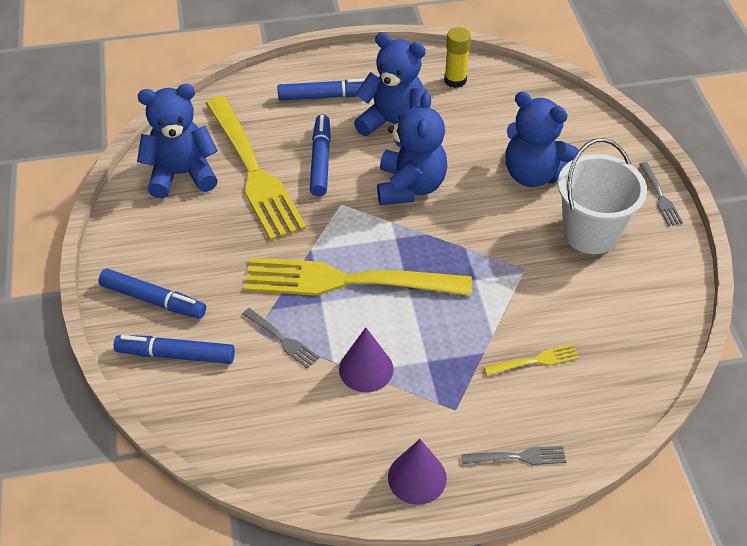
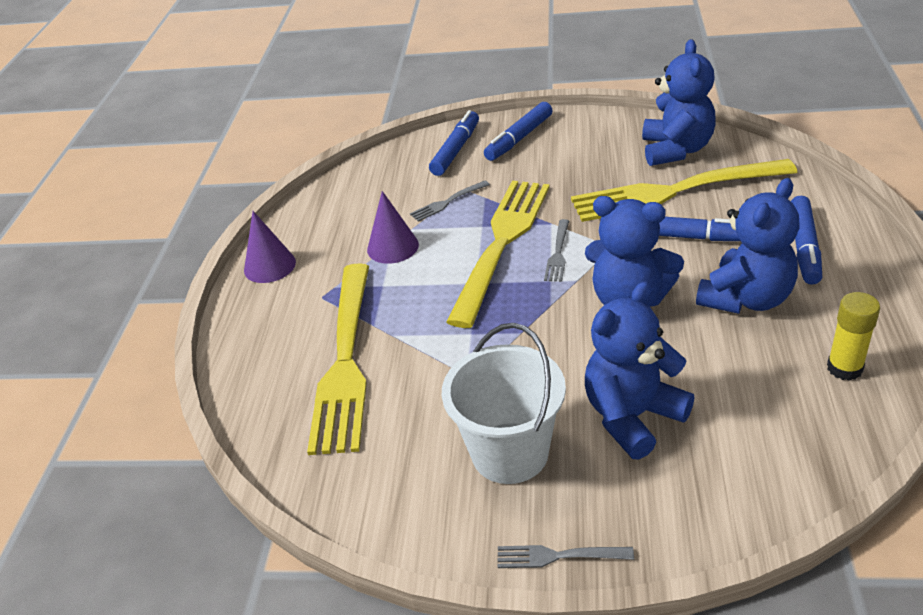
camera: 110 degrees right, 10 degrees down
grey fork [462,446,566,465] -> grey fork moved to [544,219,569,282]
yellow fork [484,344,579,376] -> yellow fork [307,263,369,455], size x2.47

